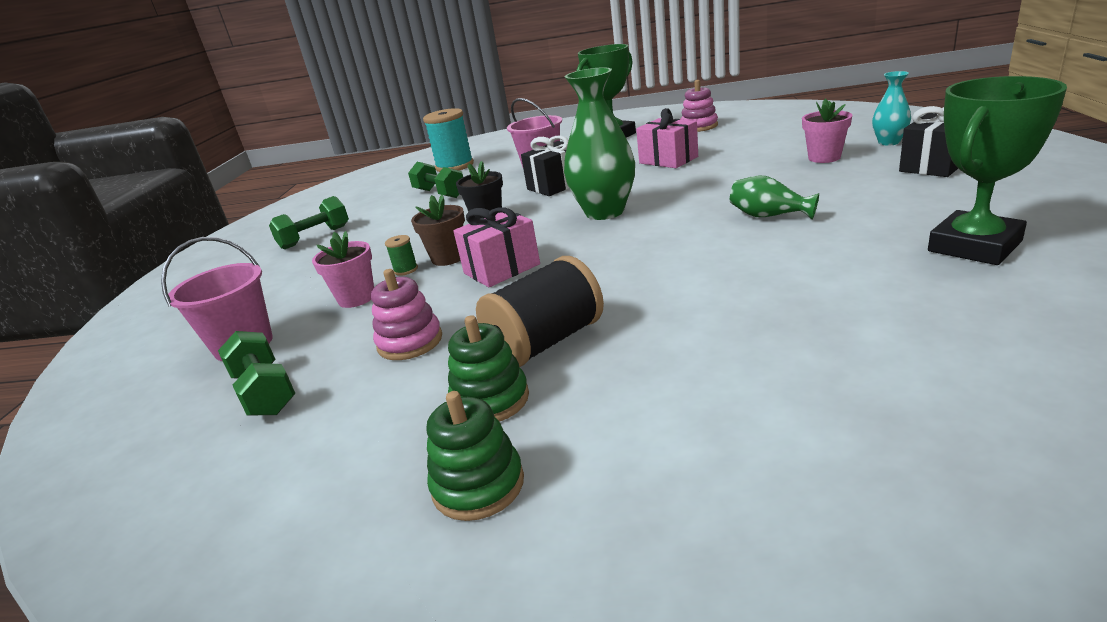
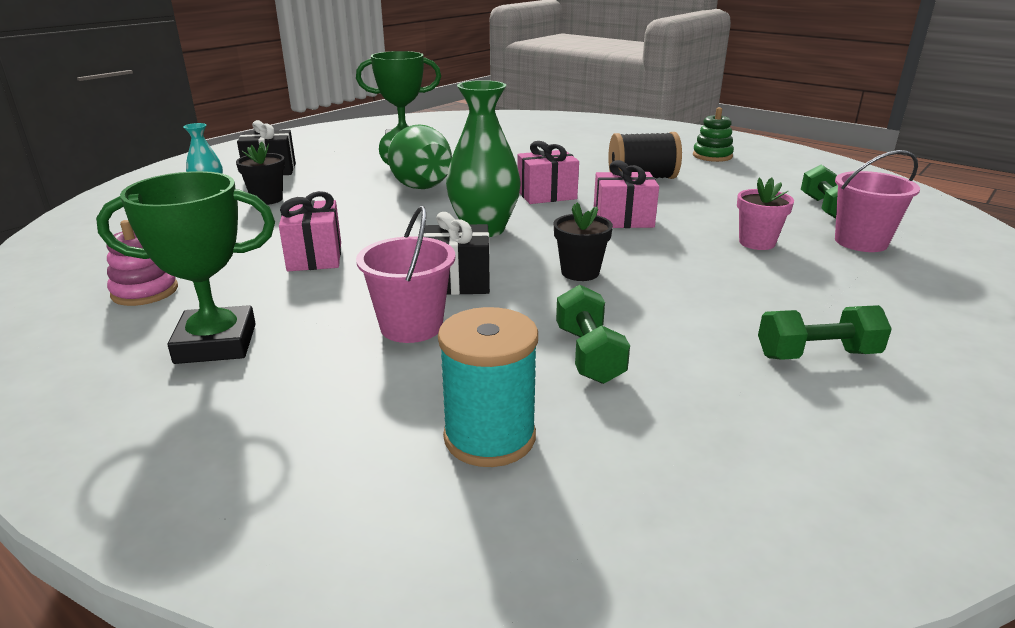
camera: 150 degrees left, 0 degrees up
pink stacking toy [371,269,442,360] -> none
green spool [385,235,418,276] -> none
brown flower pot [411,195,465,266] -> none
green stacking toy [448,315,529,422] -> none
green vase [730,175,819,219] -> green vase [379,124,452,189], size x1.88
pink flower pot [802,98,852,163] -> black flower pot [236,142,285,205]
none -> pink gift [517,141,579,204]

